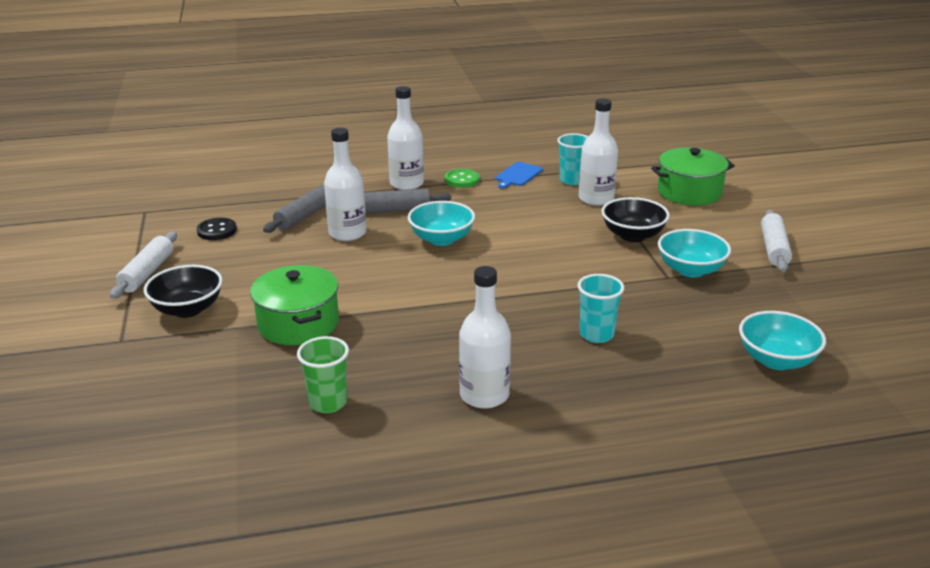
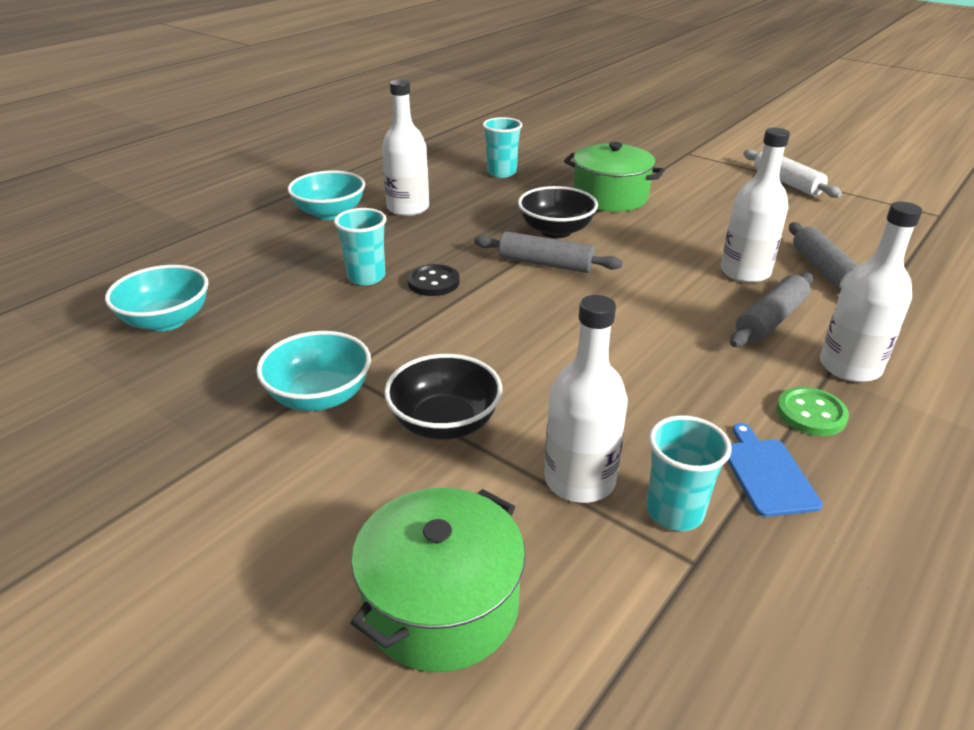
camera: 140 degrees right, 5 degrees up
black bowl [144,265,223,318] -> black bowl moved to [518,186,598,238]
black button [197,218,237,240] -> black button moved to [407,264,460,296]
green cup [297,336,349,413] -> turquoise cup [483,117,523,178]
turquoise bowl [408,201,475,246] -> turquoise bowl moved to [288,171,365,220]
white rolling pin [761,210,792,272] -> none
none -> grey rolling pin [474,232,622,273]

